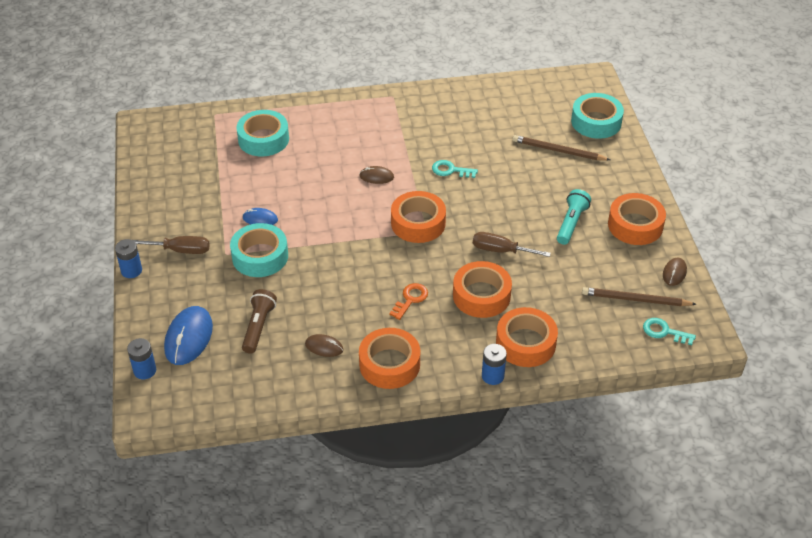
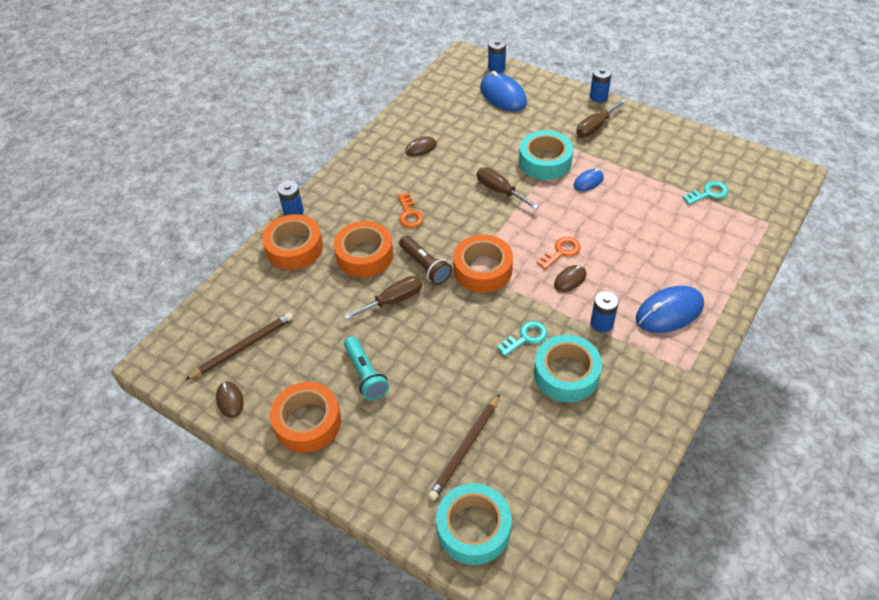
camera: 135 degrees right, 5 degrees up
turquoise tape [236,110,289,156] -> turquoise tape moved to [534,335,602,402]
brown flashlight [242,289,277,354] -> brown flashlight moved to [399,236,452,285]
orange tape [359,328,420,389] -> none
brown pencil [512,135,610,161] -> brown pencil turned 150 degrees clockwise [428,394,500,501]
turquoise key [643,318,696,345] -> turquoise key moved to [682,181,729,205]
none -> brown screwdriver [477,167,539,209]
none -> orange key [537,237,581,270]
none -> blue battery [590,291,619,333]
none -> blue mouse [636,286,704,333]

